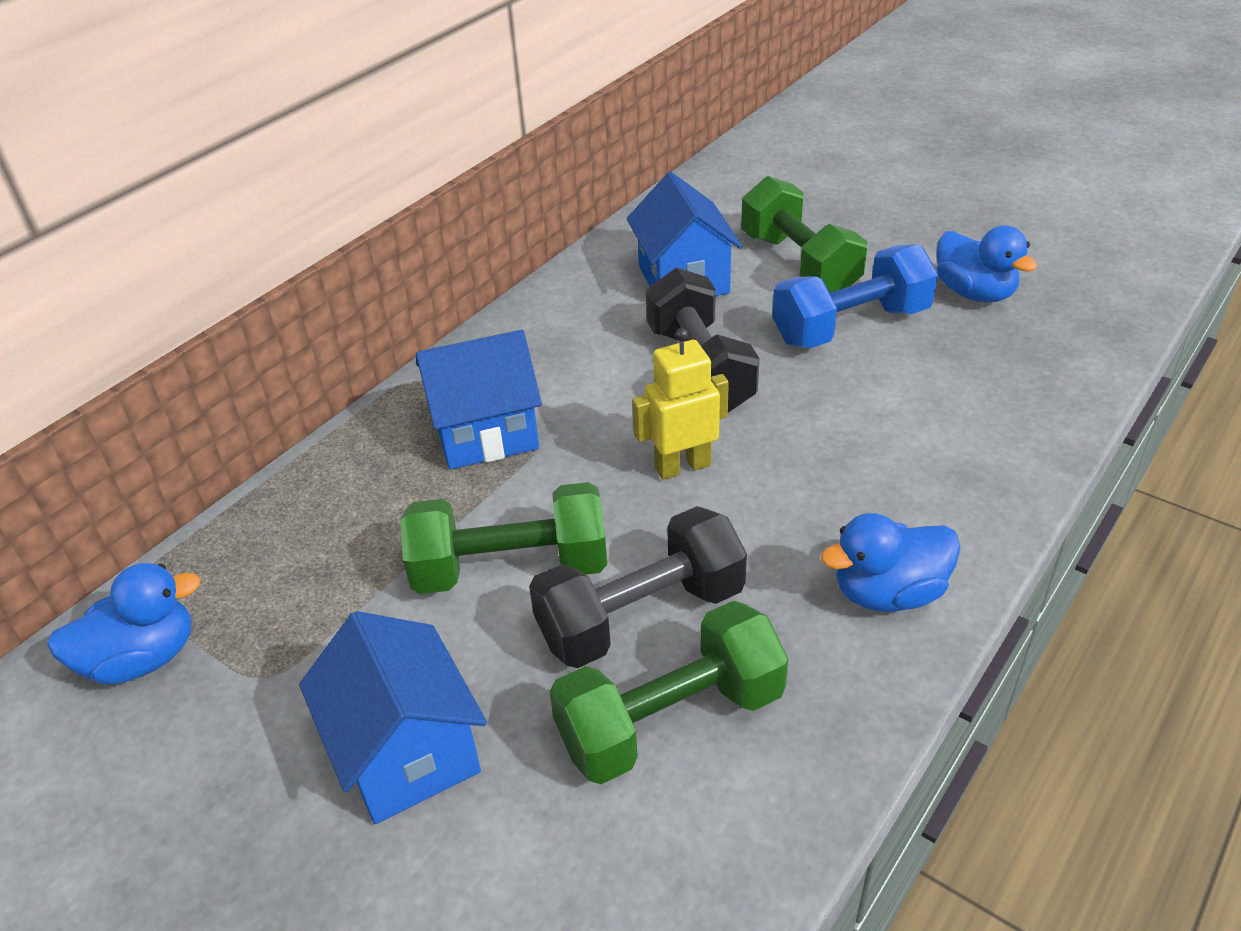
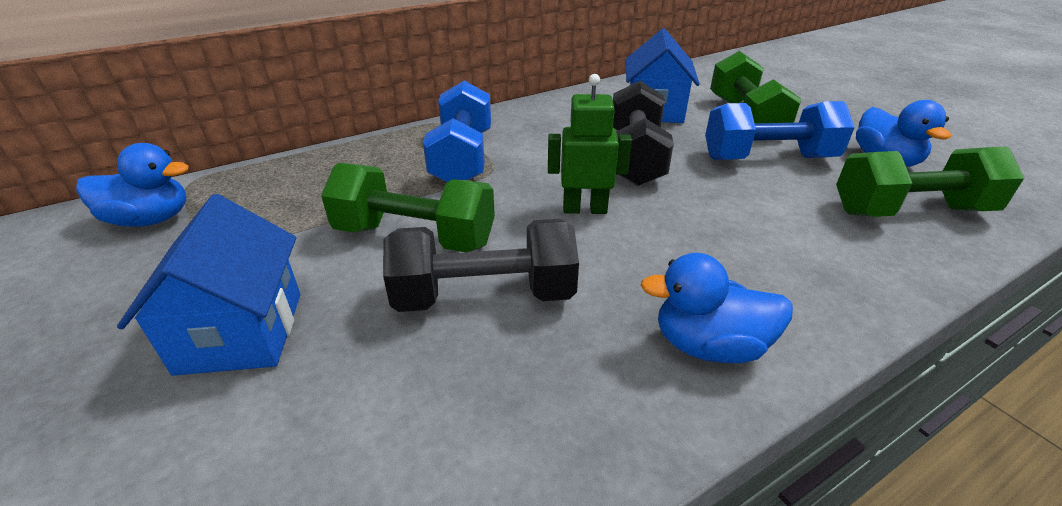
camera: 20 degrees right, 5 degrees down
blue house [416,330,542,470] -> blue dumbbell [423,81,491,182]
green dumbbell [549,601,788,784] -> green dumbbell moved to [836,146,1024,217]
yellow robot [632,328,729,480] -> green robot [548,74,632,214]

